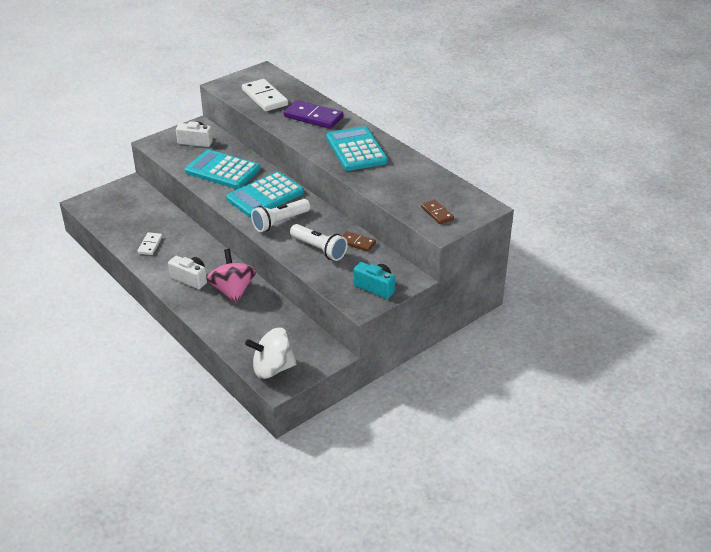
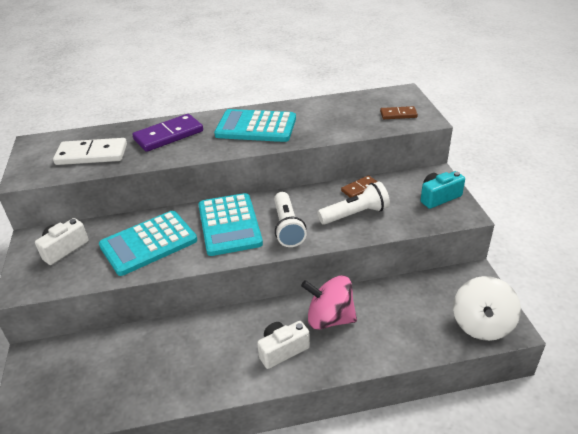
camera: 60 degrees left, 0 degrees up
white domino [137,232,163,255] -> none

